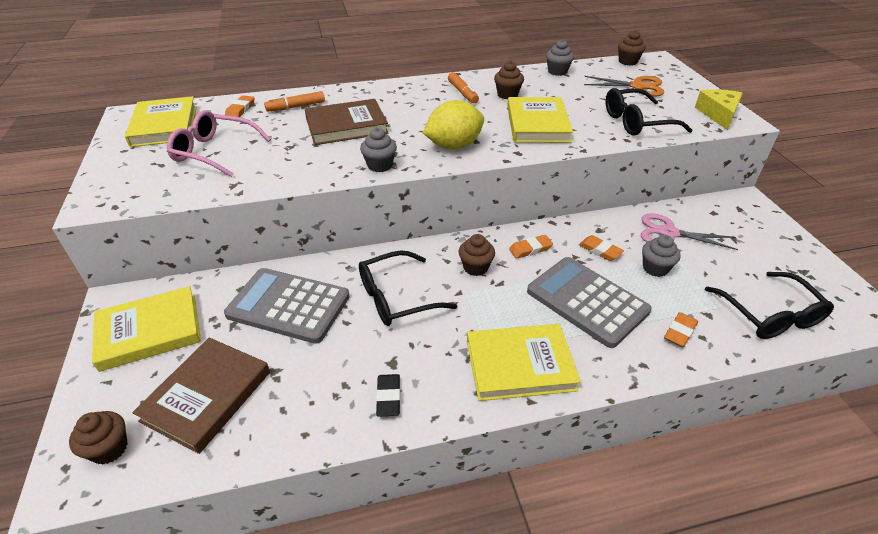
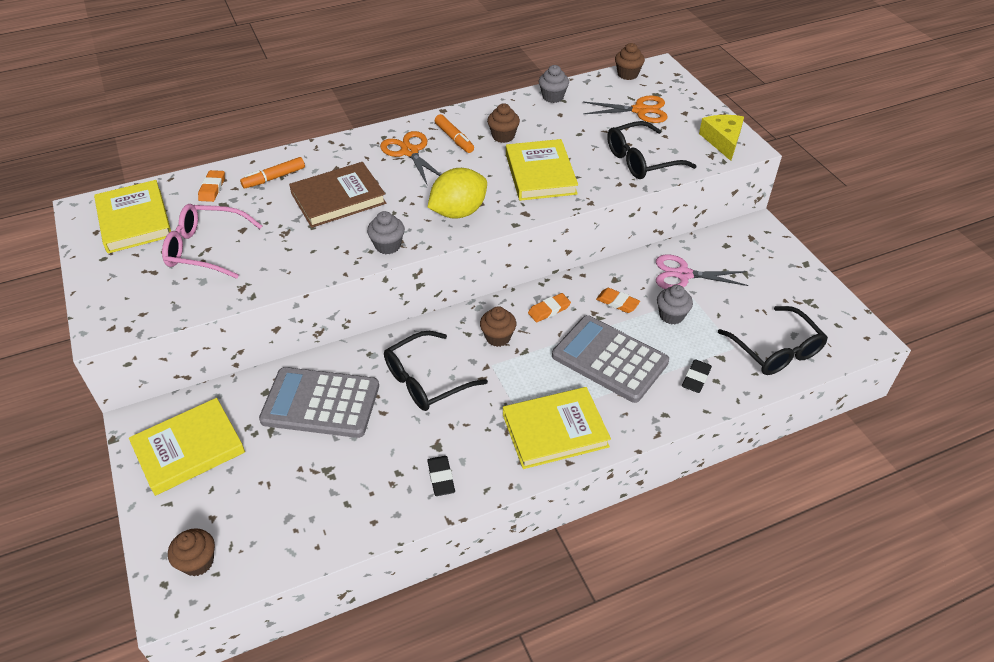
camera: 10 degrees left, 5 degrees up
brown book [132,338,270,454] -> none
orange eraser [664,312,698,347] -> black eraser [682,359,712,393]
none -> orange scissors [380,131,441,186]

